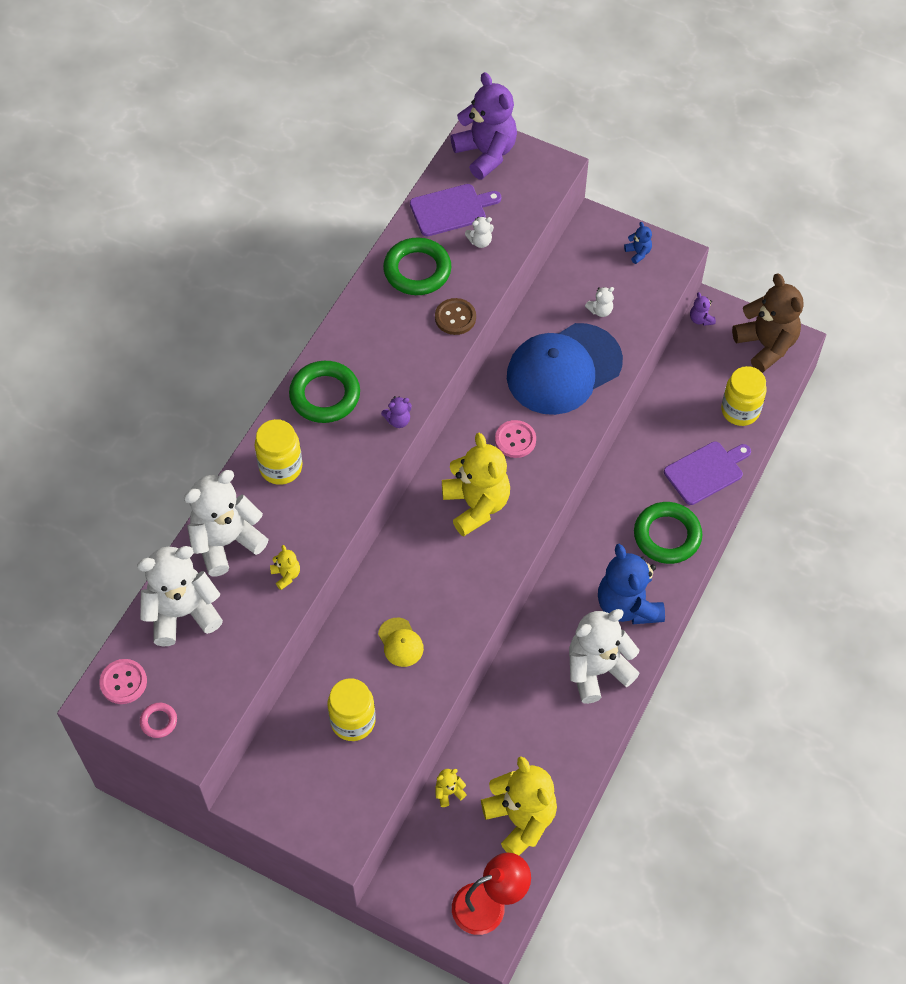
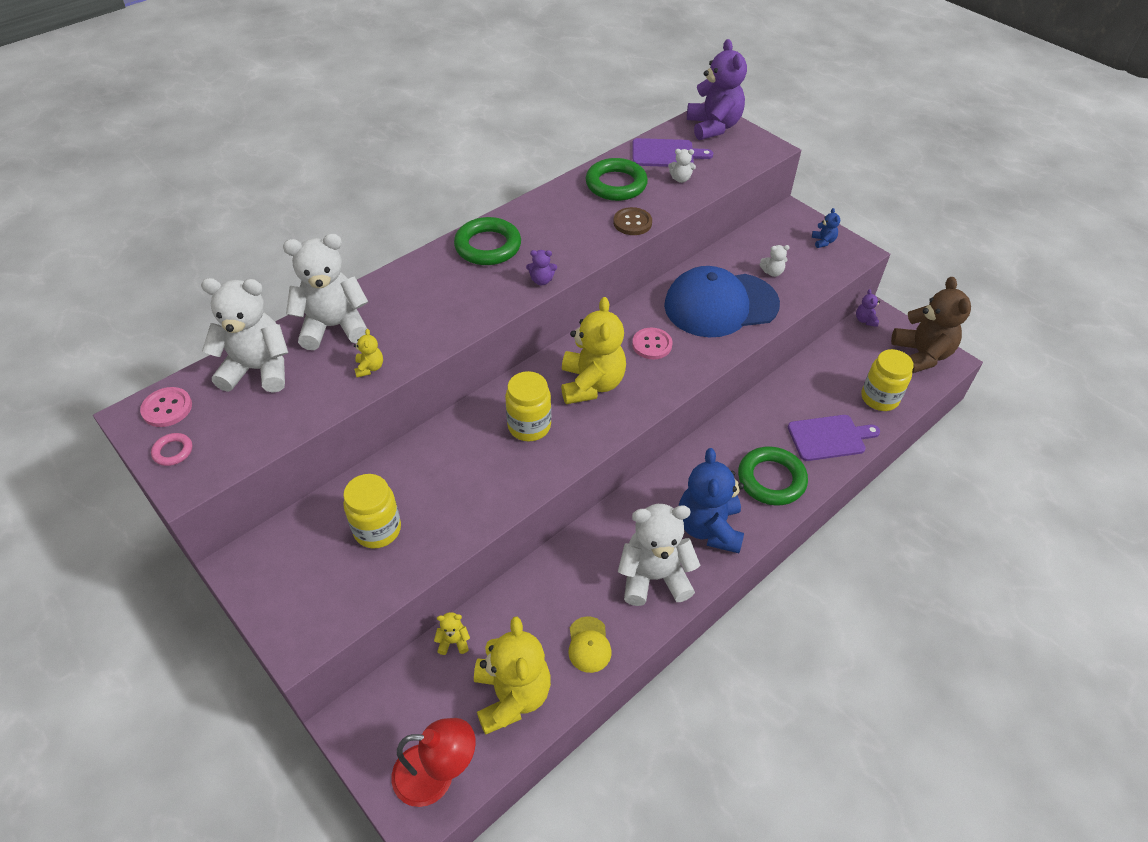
camera: 20 degrees right, 10 degrees down
yellow jar [255,419,302,485] -> yellow jar moved to [505,371,551,442]
yellow cap [378,618,424,667] -> yellow cap moved to [568,616,611,673]

